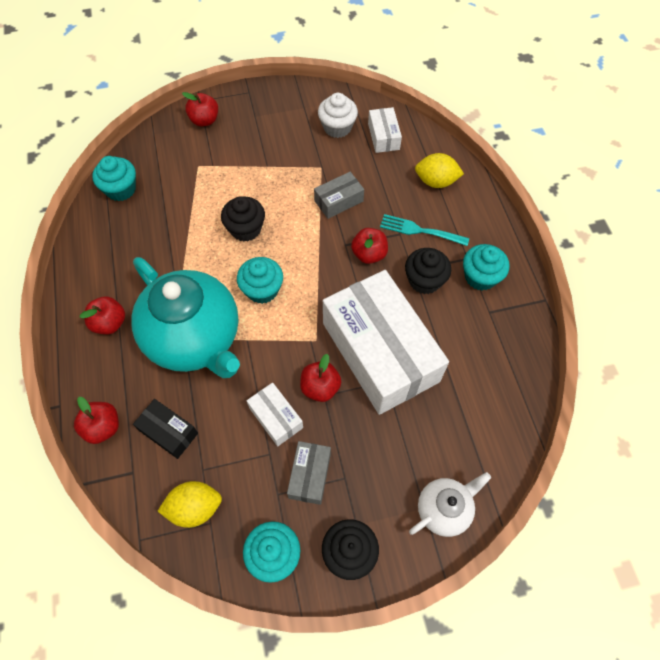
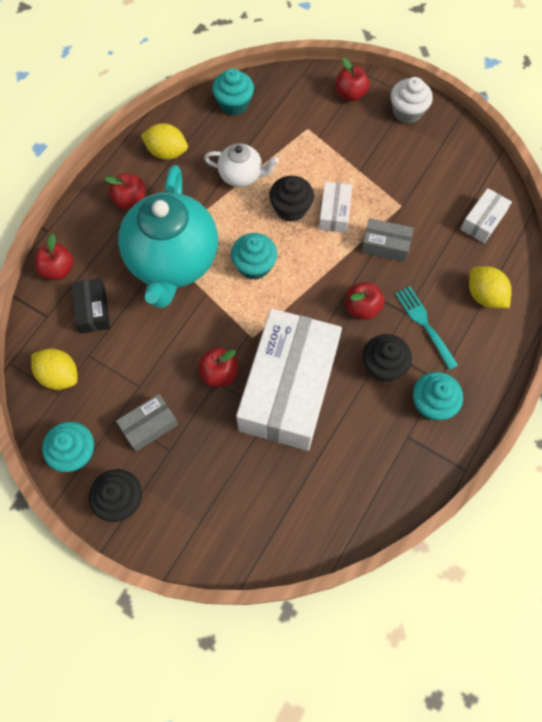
camera: 45 degrees right, 5 degrees up
white box [247,383,303,446] -> white box moved to [319,181,352,233]
white cupcake [318,93,358,138] -> white cupcake moved to [391,77,433,124]
white teapot [409,472,491,537] -> white teapot moved to [204,144,279,187]
none -> yellow lemon [141,123,188,160]

